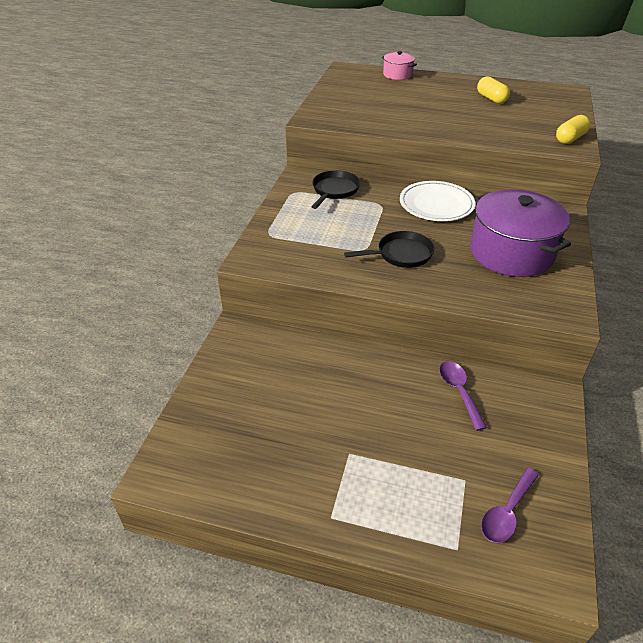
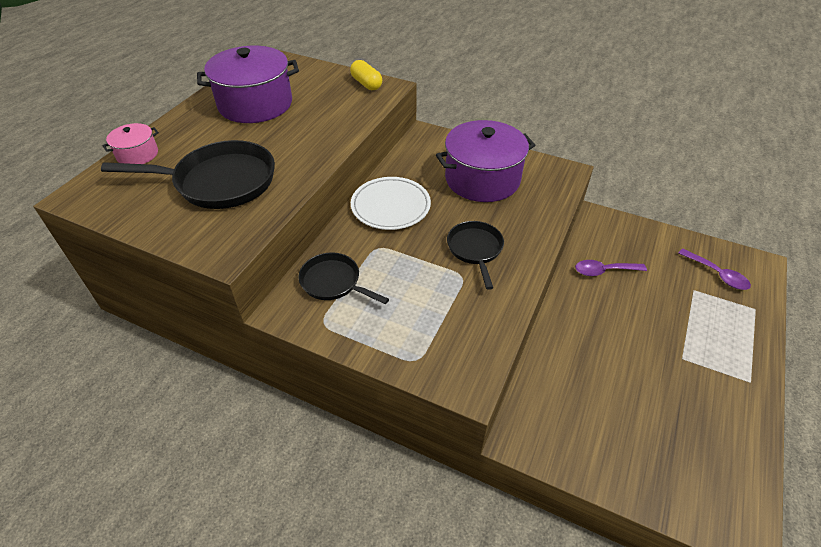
camera: 80 degrees left, 5 degrees up
yellow capsule [477,77,510,104] -> purple pot [197,46,299,123]
none -> black pan [101,140,275,209]

